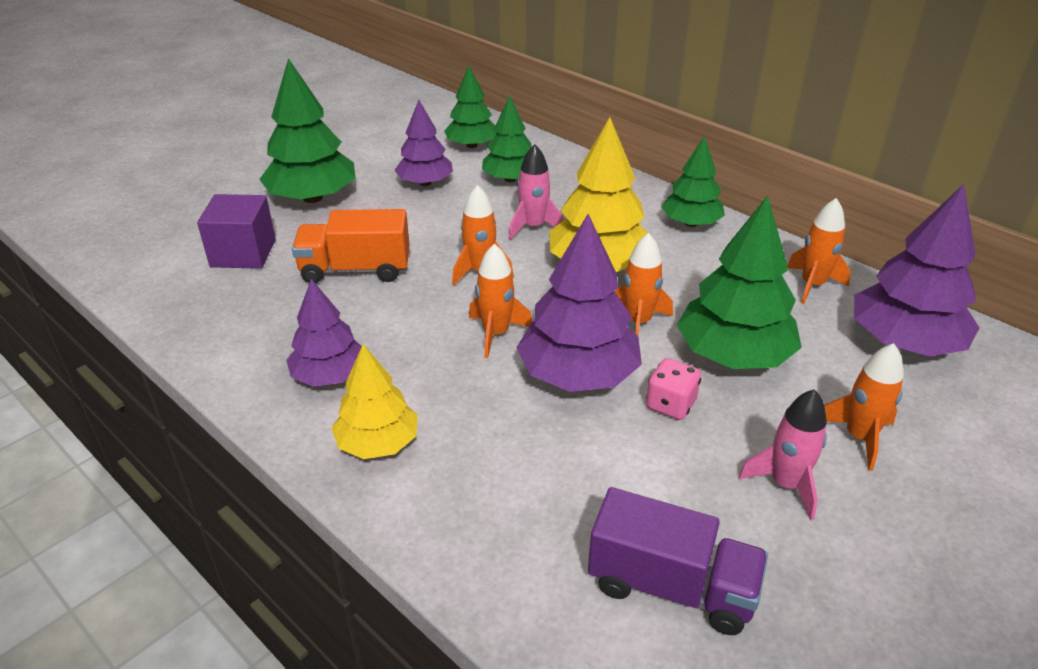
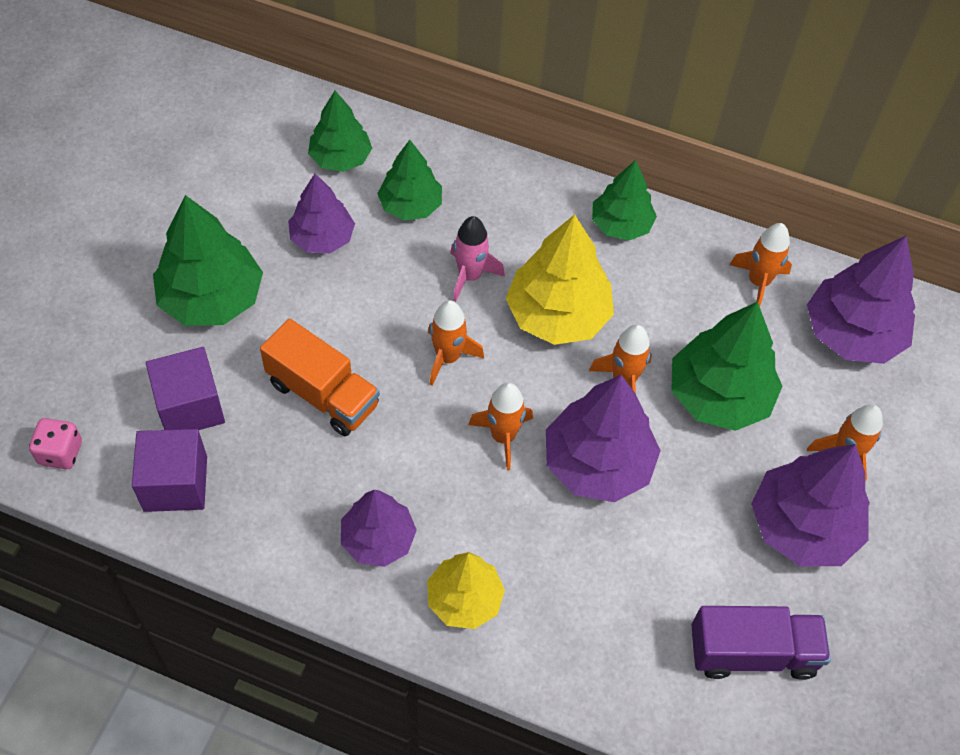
camera: 25 degrees left, 20 degrees up
orange truck [292,209,410,283] -> orange truck turned 120 degrees counterclockwise [260,319,380,436]
pink dice [646,358,701,420] -> pink dice moved to [29,418,82,469]
pink rocket [739,389,827,520] -> purple tree [751,444,870,566]
none -> purple cube [132,429,207,512]

